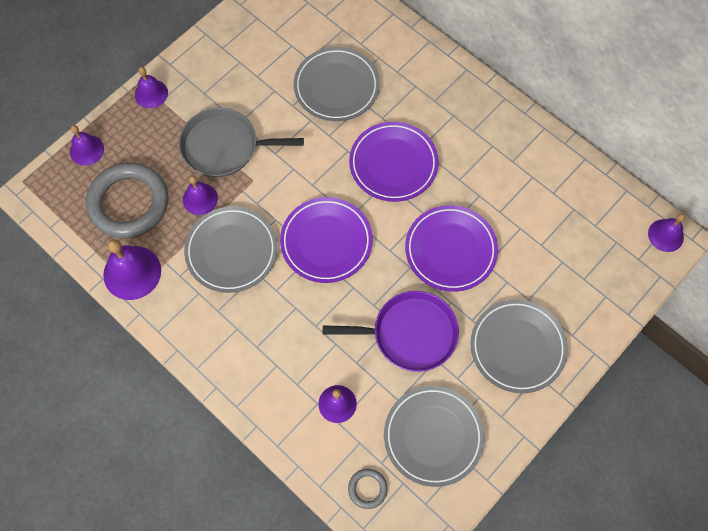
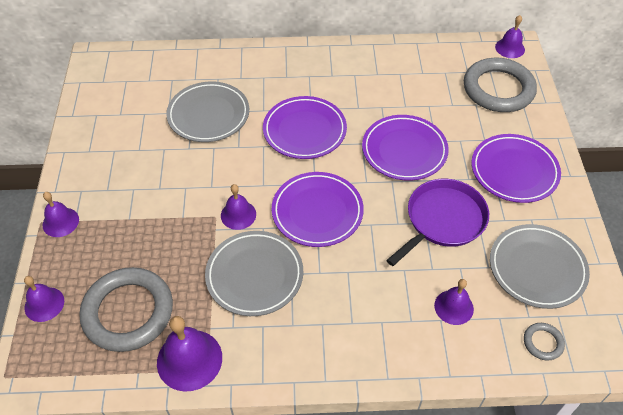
camera: 45 degrees left, 15 degrees down
grey pan [179,108,304,177] -> none
purple bell [183,176,218,215] -> purple bell moved to [221,184,256,230]
grey plate [470,299,568,393] -> purple plate [471,134,561,203]
none -> grey ring [464,58,537,112]

